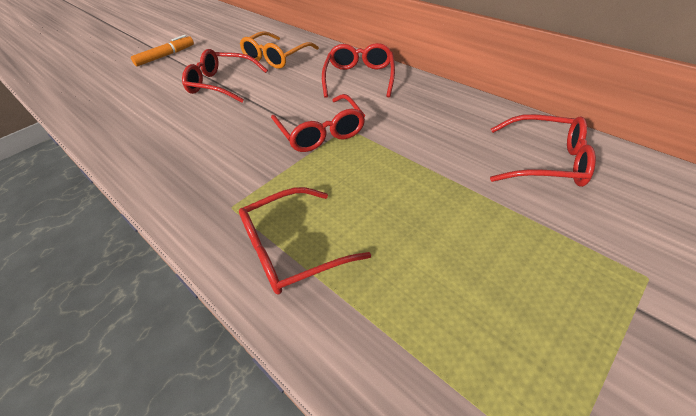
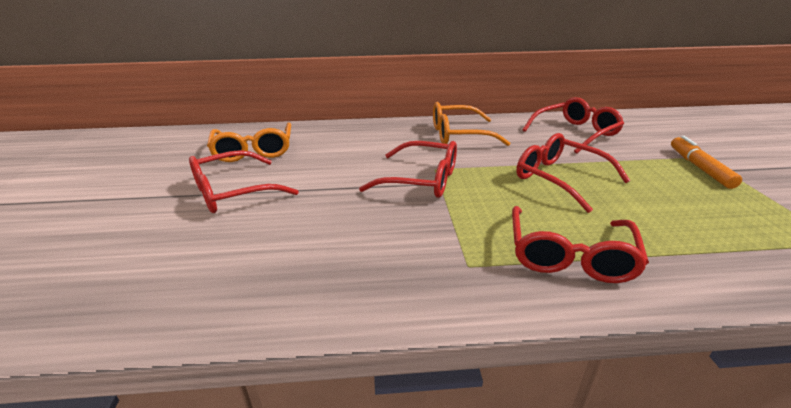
camera: 50 degrees left, 15 degrees down
orange marker [131,35,194,67] -> orange marker moved to [671,136,742,189]
red glasses [322,43,395,98] -> red glasses moved to [516,133,630,213]
none -> orange glasses [433,102,510,146]

